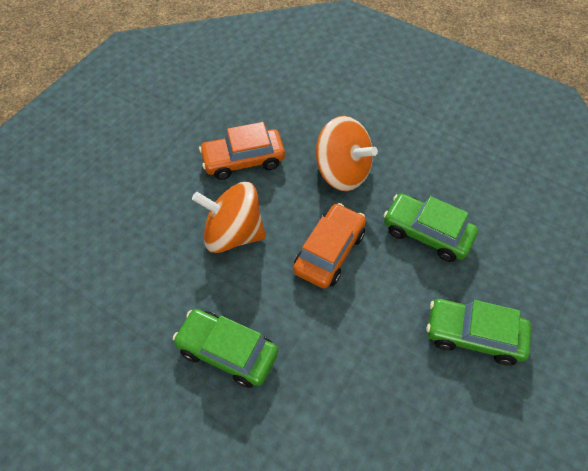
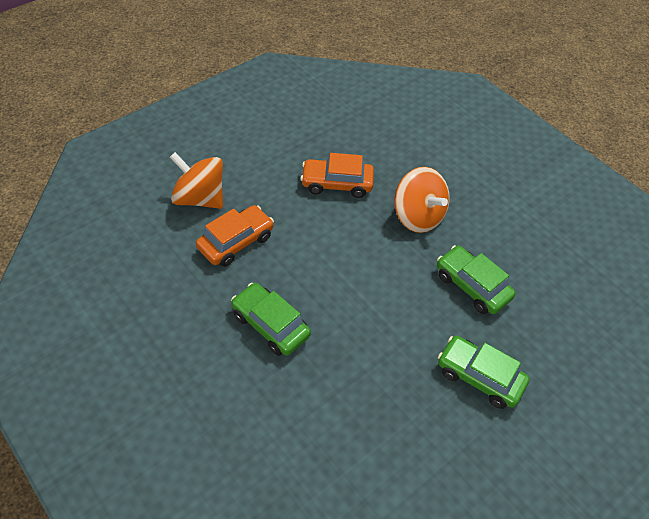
camera: 15 degrees right, 5 degrees down
orange spinning top [192,182,266,253] -> orange spinning top moved to [170,152,223,209]
orange car [293,203,366,288] -> orange car moved to [196,205,274,267]

